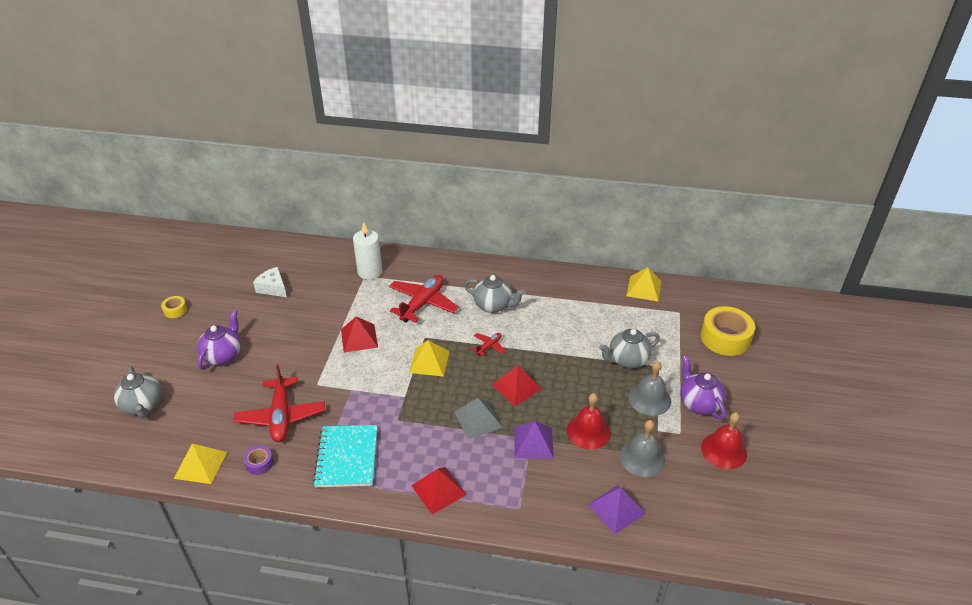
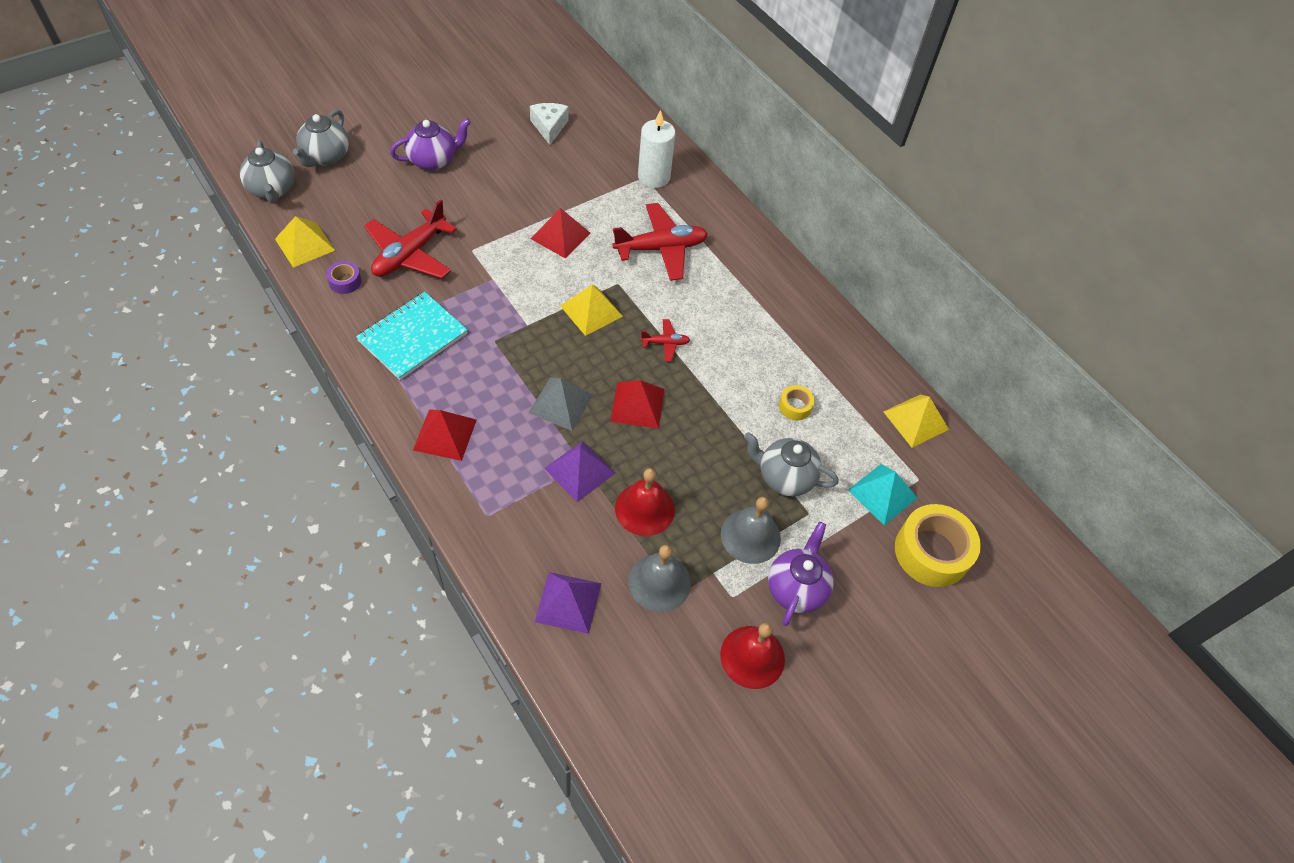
camera: 40 degrees right, 15 degrees up
yellow tape [161,296,187,318] -> yellow tape moved to [779,385,814,420]
grey teapot [464,275,525,313] -> grey teapot moved to [240,140,295,203]
none -> turquoise pyramid [848,464,917,526]

